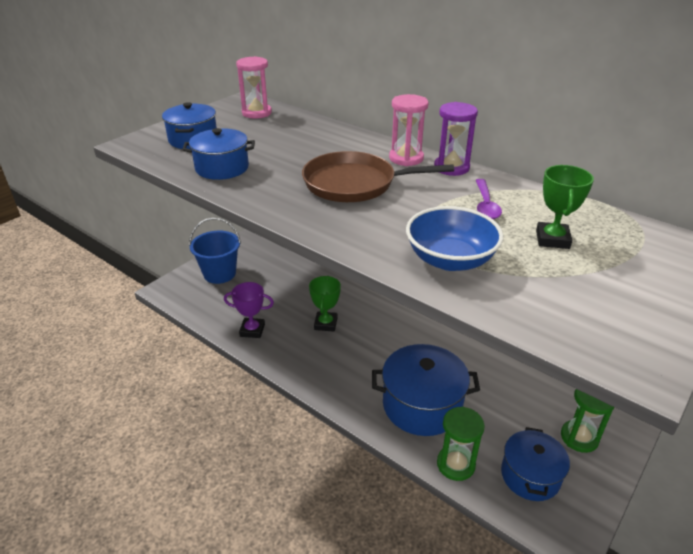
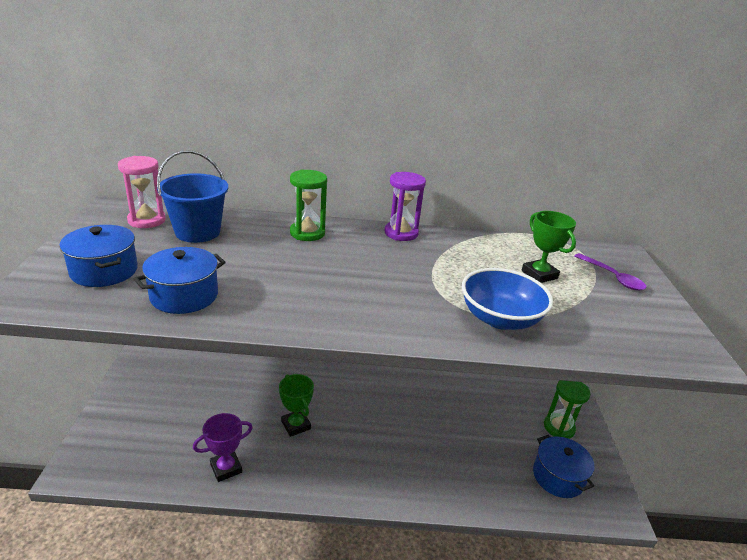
camera: 40 degrees left, 5 degrees down
blue bucket [189,218,241,284] -> blue bucket moved to [157,150,228,243]
brown pan [302,151,454,202] -> none
blue pot [372,344,480,436] -> none
pink hourglass [389,94,429,166] -> none
green hourglass [437,406,484,481] -> green hourglass moved to [290,170,327,241]
purple spoon [476,179,502,219] -> purple spoon moved to [574,253,646,290]

